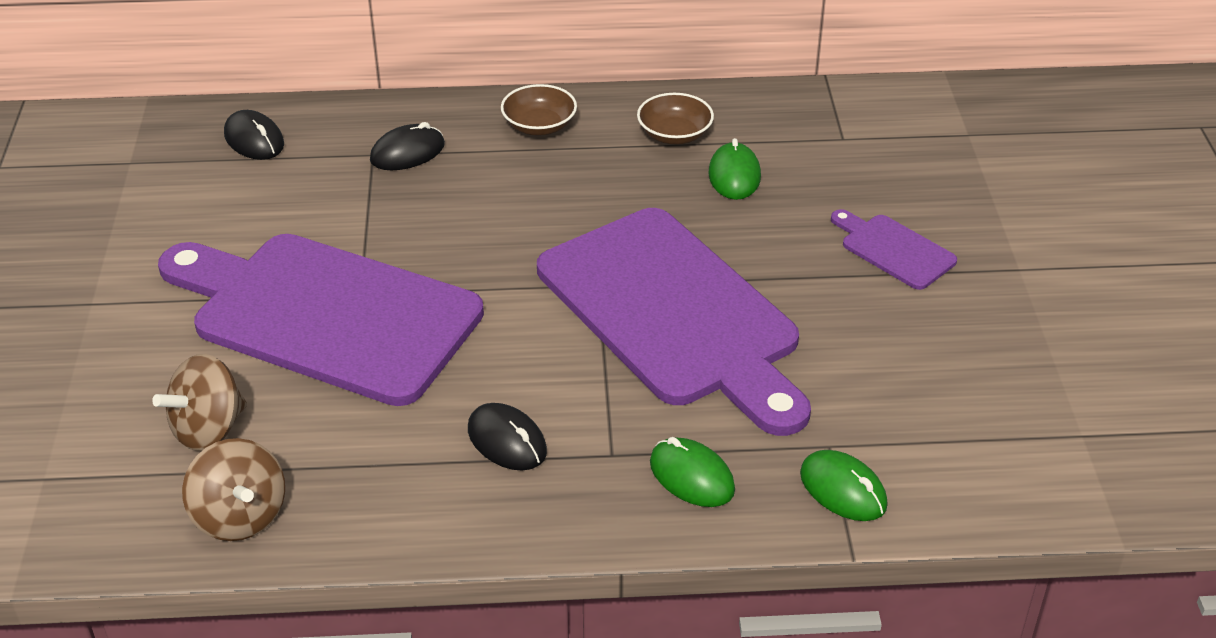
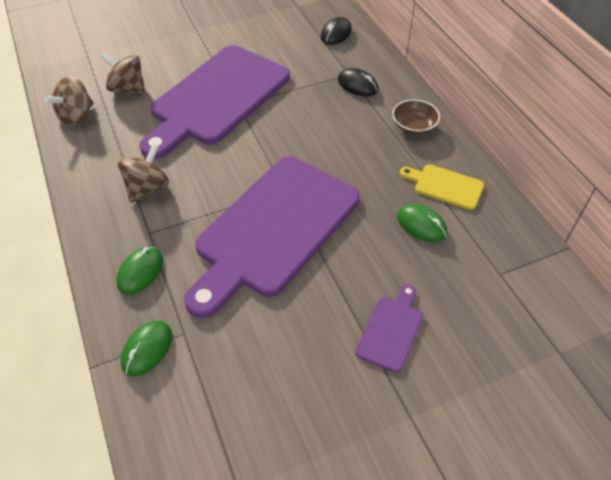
camera: 70 degrees right, 10 degrees up
purple cutting board [158,234,484,406] -> purple cutting board turned 150 degrees counterclockwise [139,45,290,159]
black mouse [468,403,547,471] -> brown spinning top [118,144,169,203]
brown bowl [637,93,714,145] -> yellow cutting board [400,164,484,210]
green mouse [708,138,761,200] -> green mouse turned 60 degrees clockwise [397,204,447,242]

